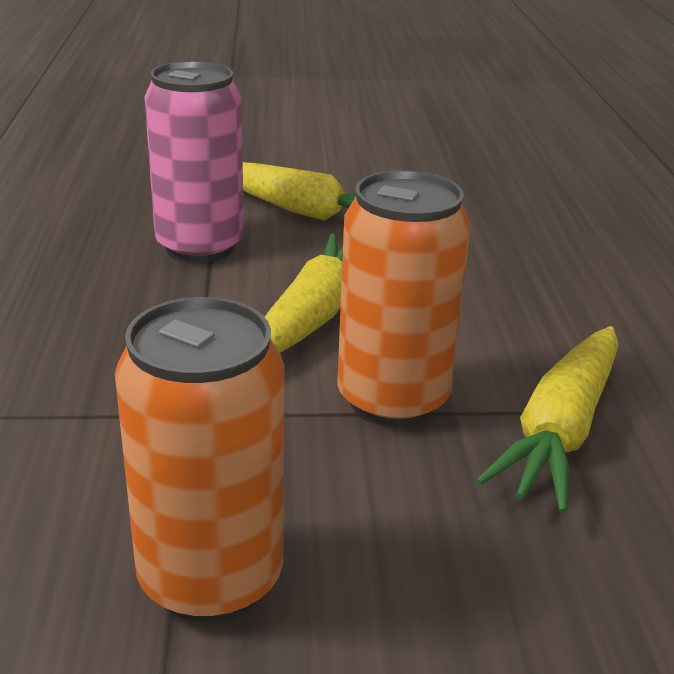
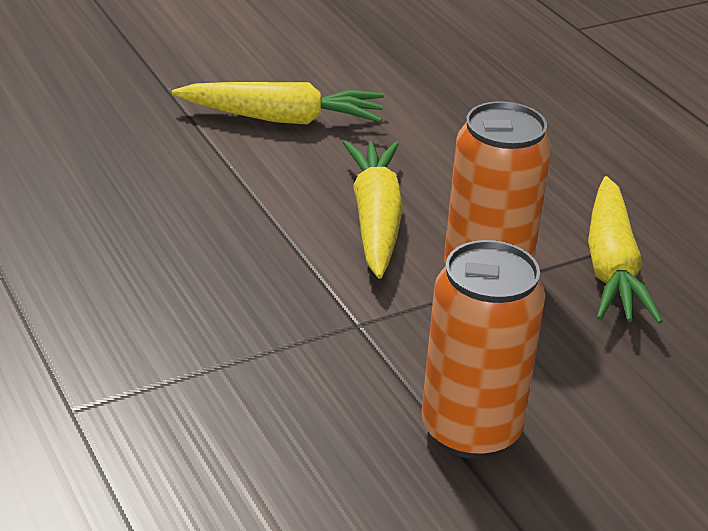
camera: 25 degrees left, 5 degrees up
pink can [144,61,244,263] -> none

